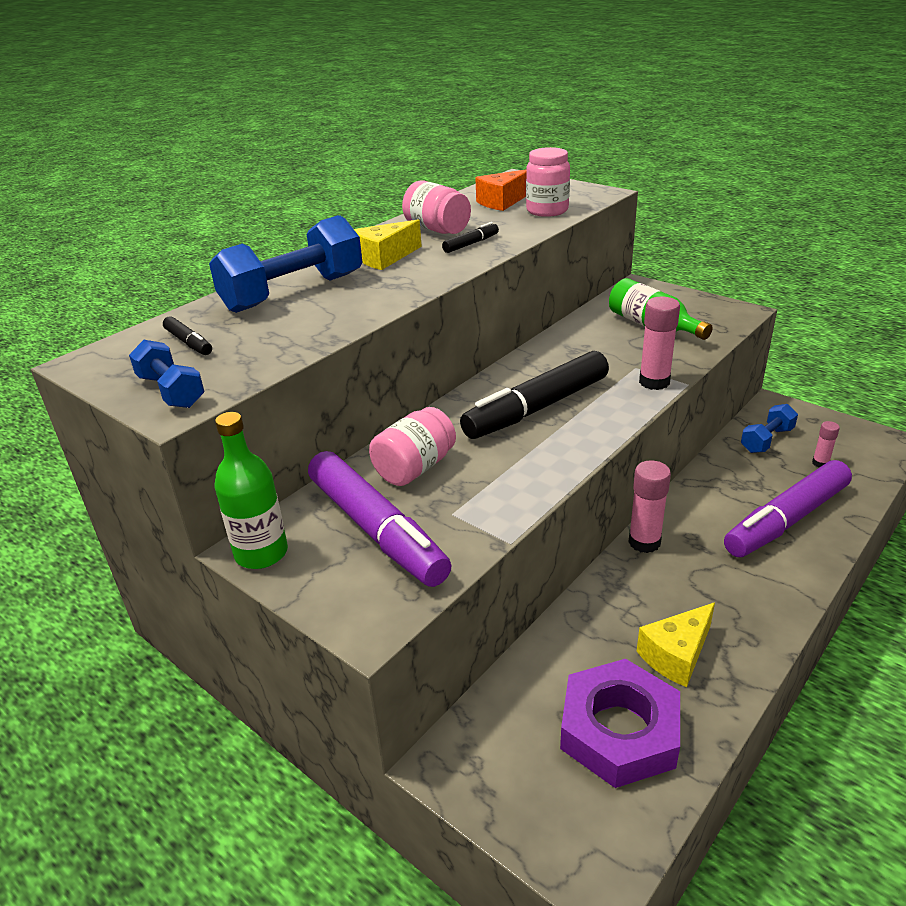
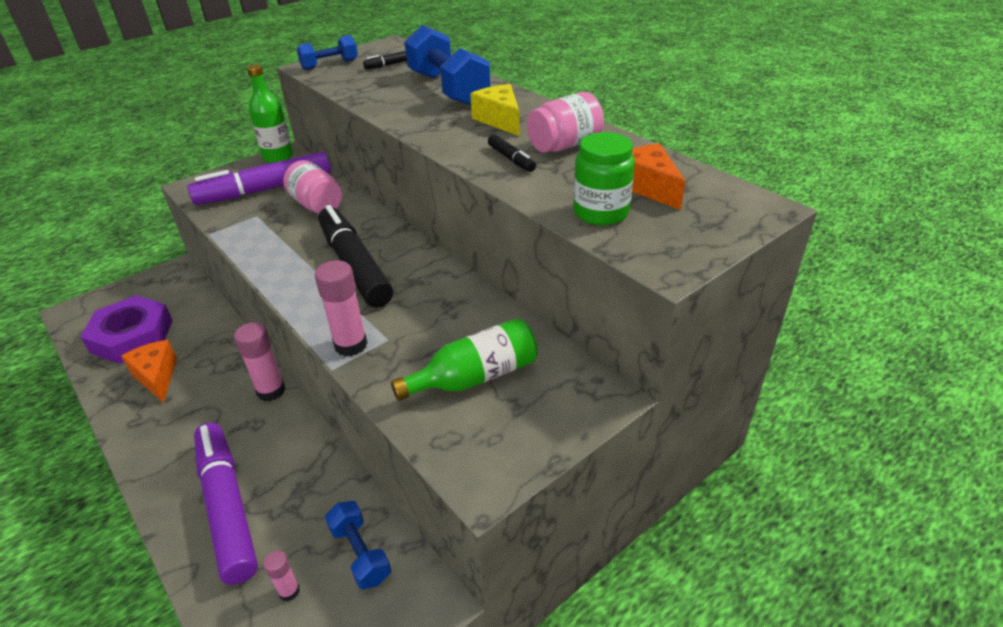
camera: 100 degrees right, 5 degrees up
pink jar [526,147,570,217] -> green jar [573,132,635,225]
yellow cheese [637,602,715,687] -> orange cheese [121,340,177,403]

